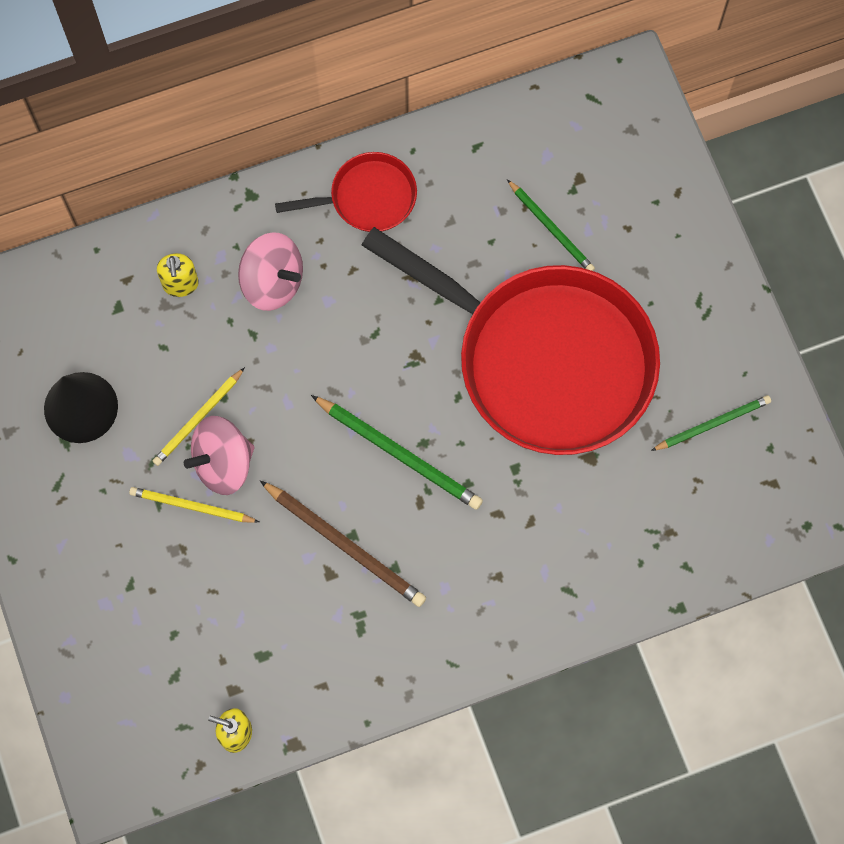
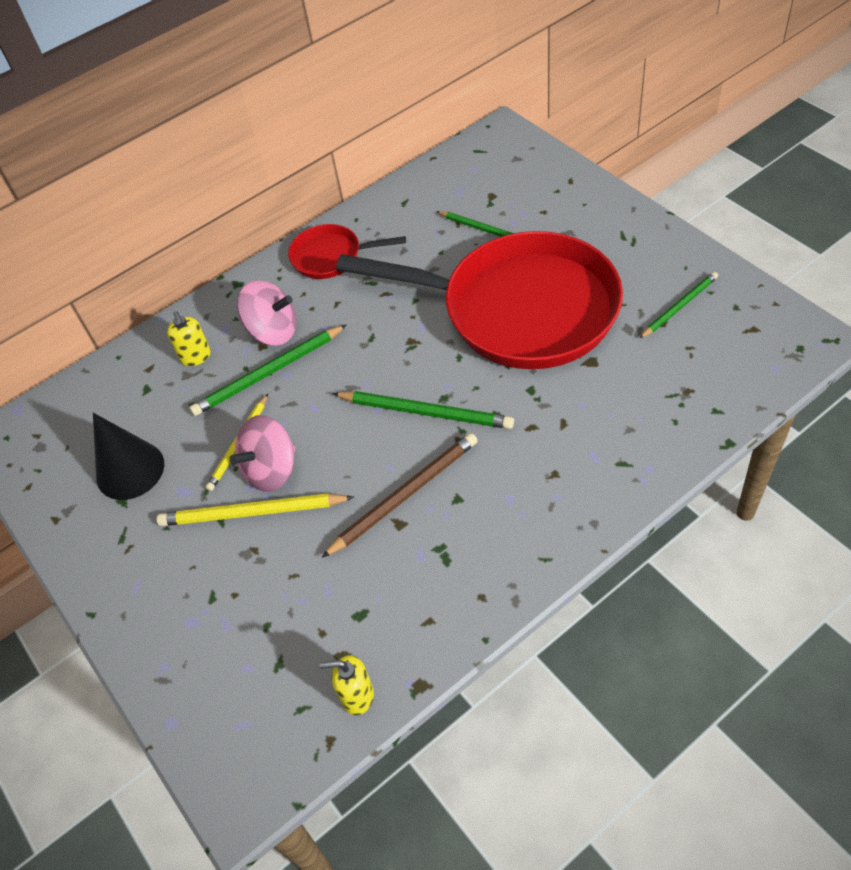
camera: 10 degrees left, 20 degrees down
yellow pencil [129,487,259,523] -> yellow pencil [157,493,354,526], size x1.53
brown pencil [260,481,426,607] -> brown pencil turned 60 degrees counterclockwise [321,433,478,558]
red pan [275,152,417,232] -> red pan turned 150 degrees counterclockwise [288,224,406,279]
none -> green pencil [189,325,346,416]

